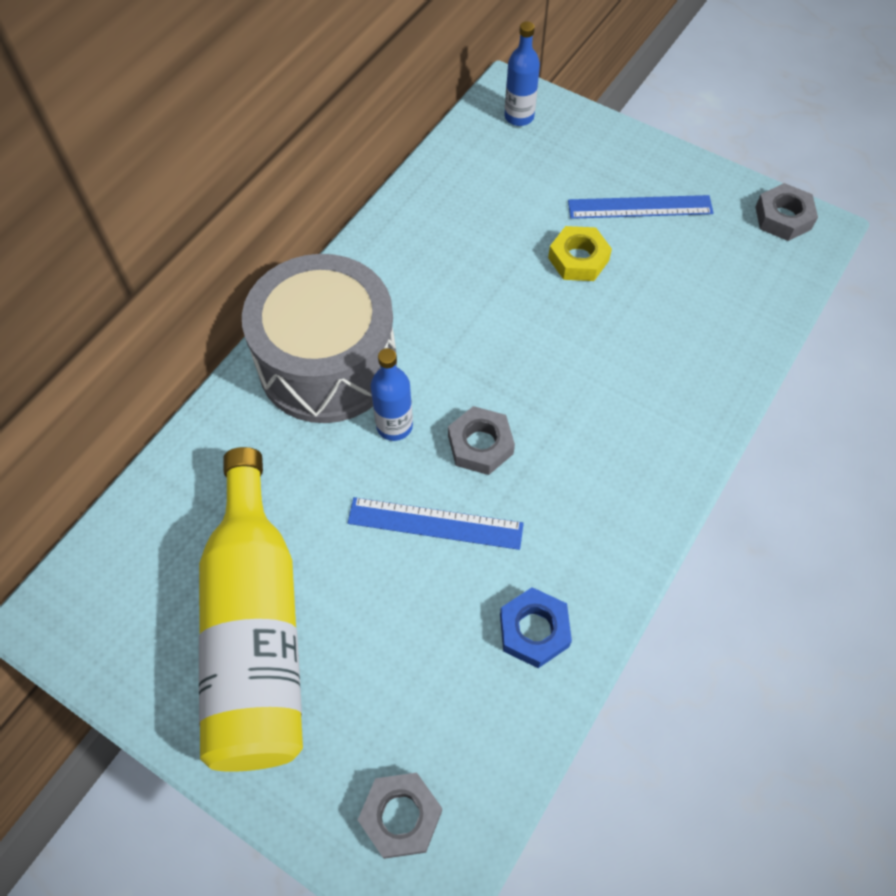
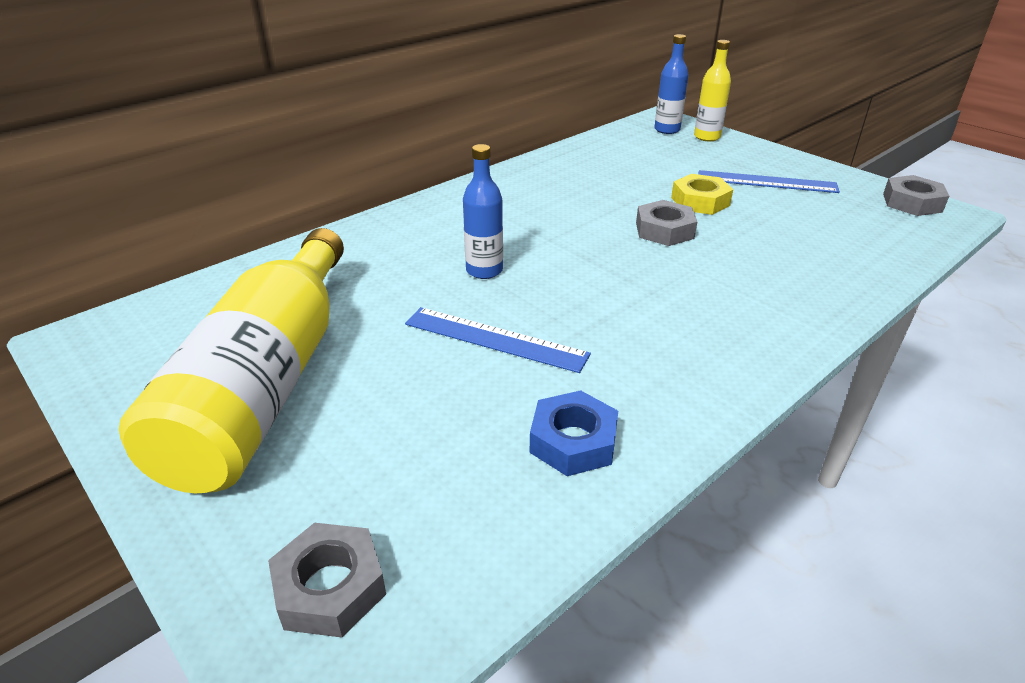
camera: 15 degrees right, 25 degrees down
grey drum [242,254,397,423] -> none
grey nut [448,406,515,475] -> grey nut moved to [636,200,697,246]
none -> yellow bottle [694,40,731,141]

